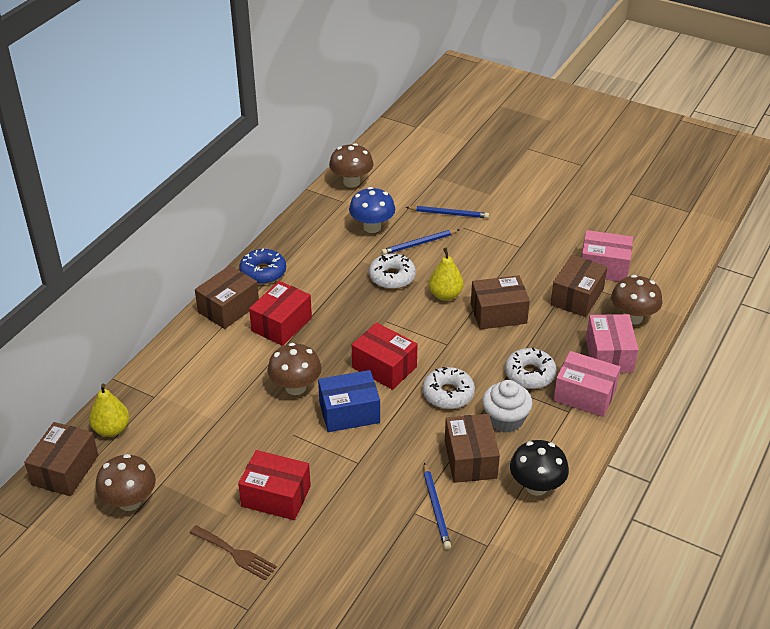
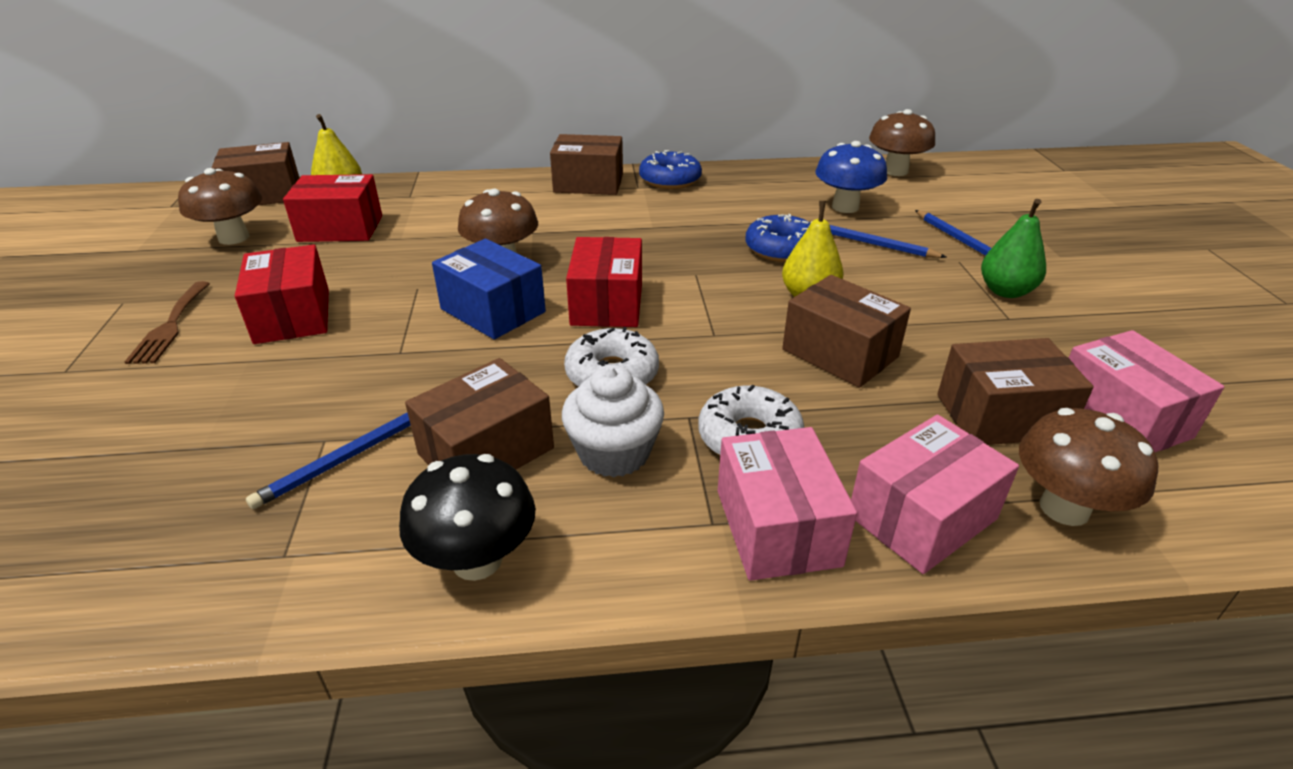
camera: 55 degrees right, 5 degrees down
red box [249,281,312,346] -> red box moved to [283,174,382,242]
white donut [369,253,416,289] -> blue donut [745,214,811,262]
none -> green pear [981,199,1046,298]

